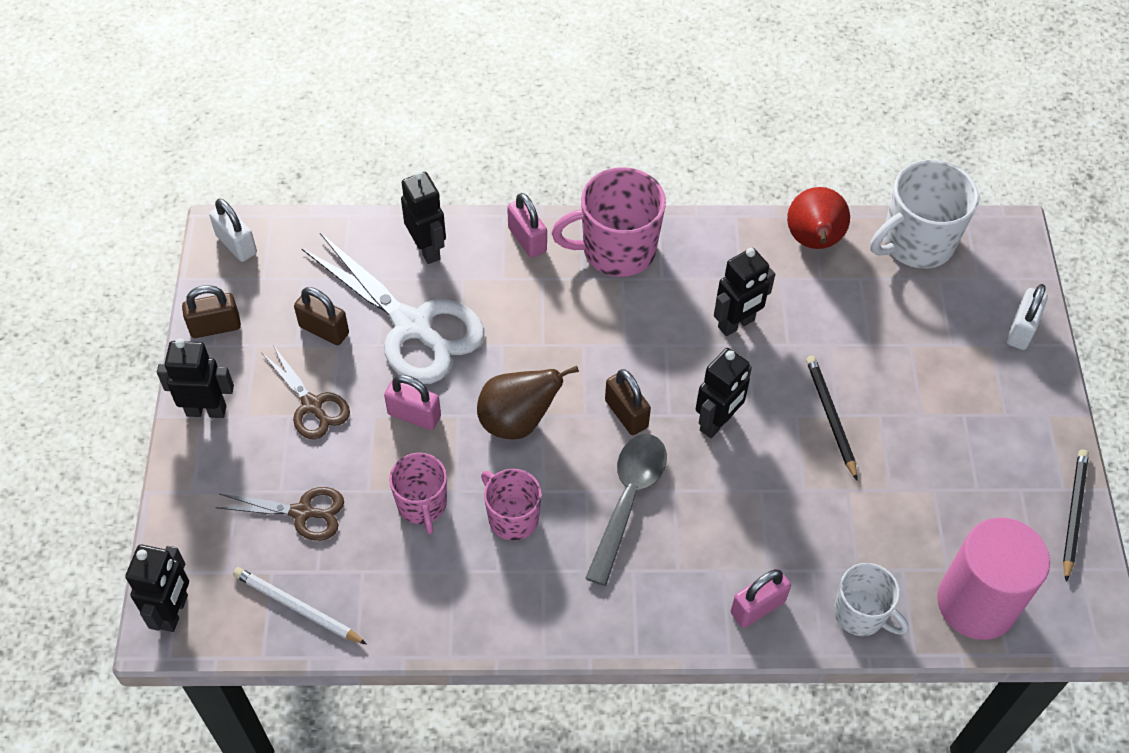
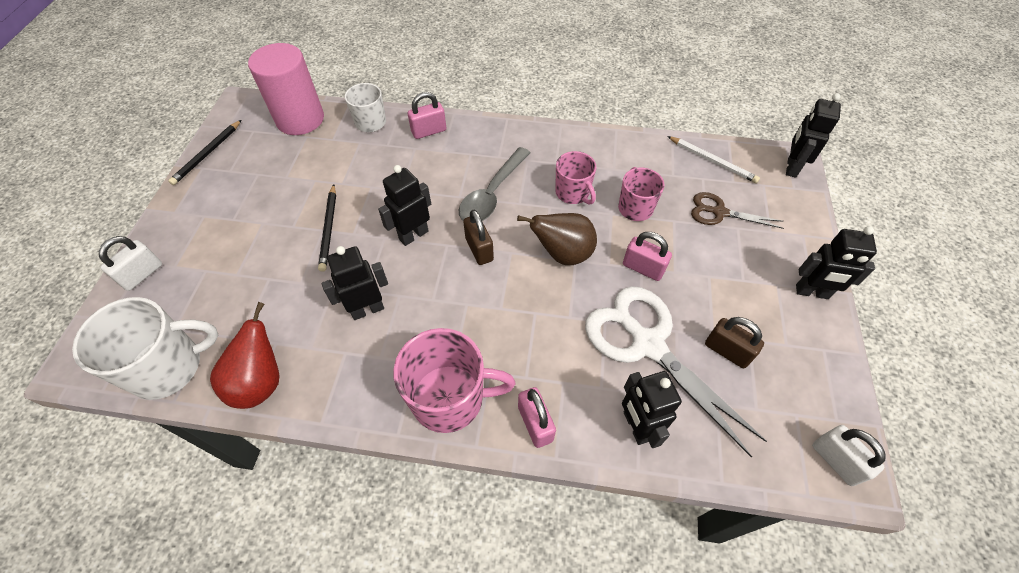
camera: 170 degrees left, 0 degrees up
brown padlock [182,285,241,338] -> none
brown scissors [262,345,350,440] -> none

